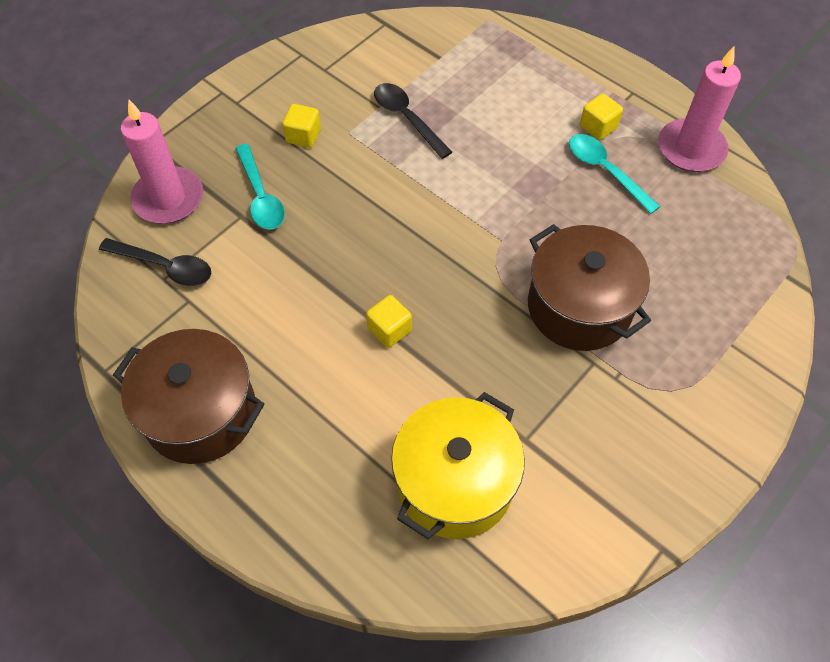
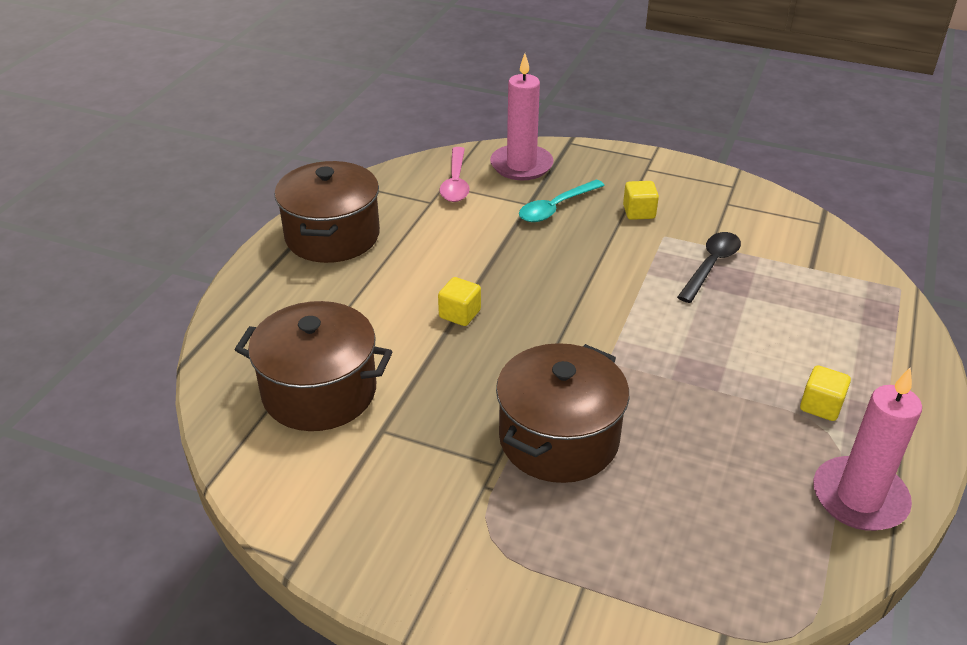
camera: 70 degrees right, 20 degrees down
black spoon [99,238,211,286] -> pink spoon [439,147,470,202]
yellow pot [391,392,525,539] -> brown pot [235,301,392,431]
turquoise spoon [569,134,660,214] -> none

